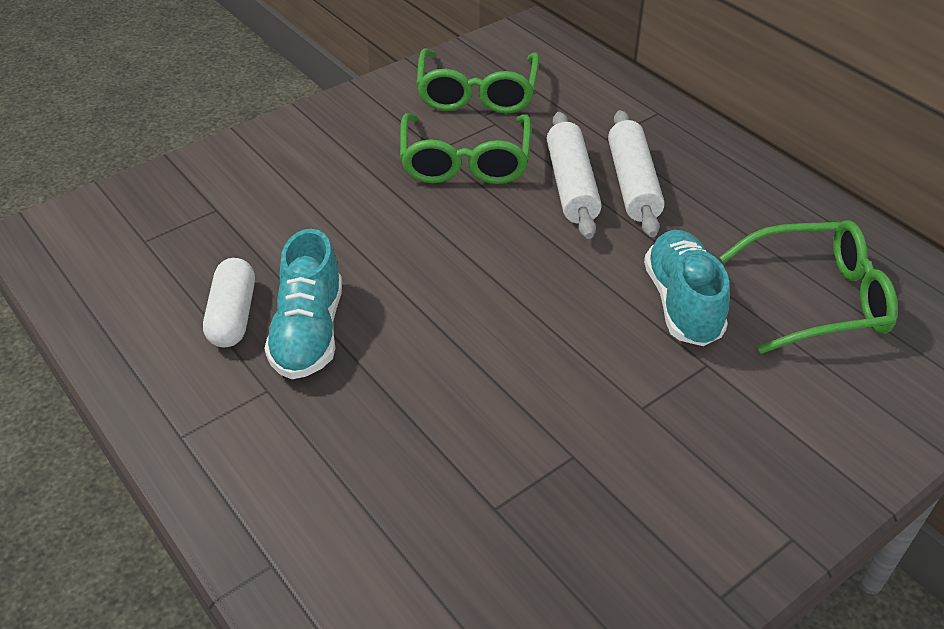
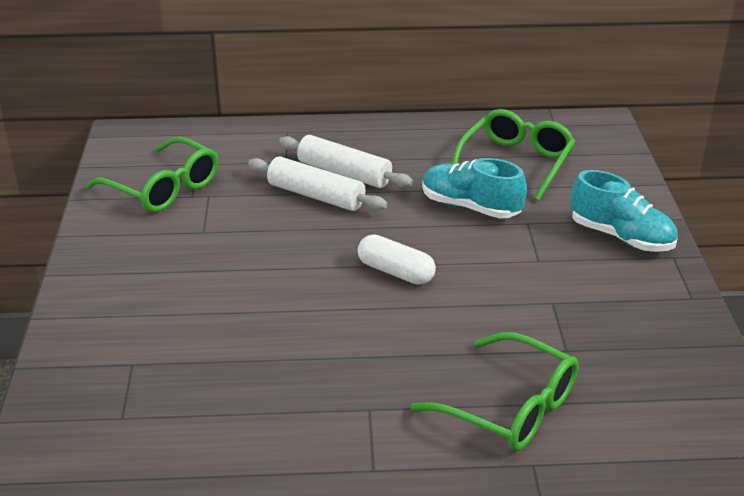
camera: 55 degrees left, 10 degrees down
white capsule [203,258,255,348] -> white capsule moved to [358,234,436,285]
turquoise shoe [264,229,342,379] -> turquoise shoe moved to [571,170,678,252]
green glasses [400,113,531,184] -> green glasses moved to [410,332,579,451]

